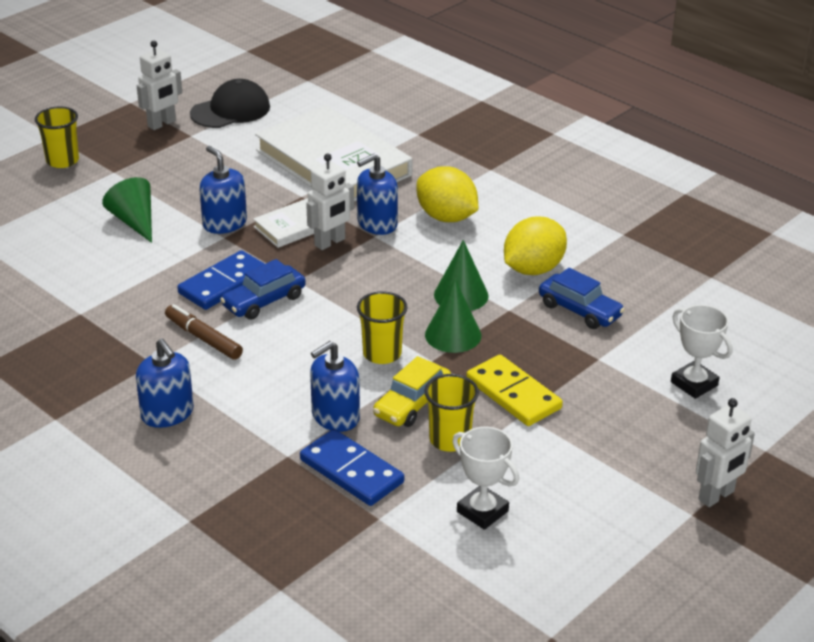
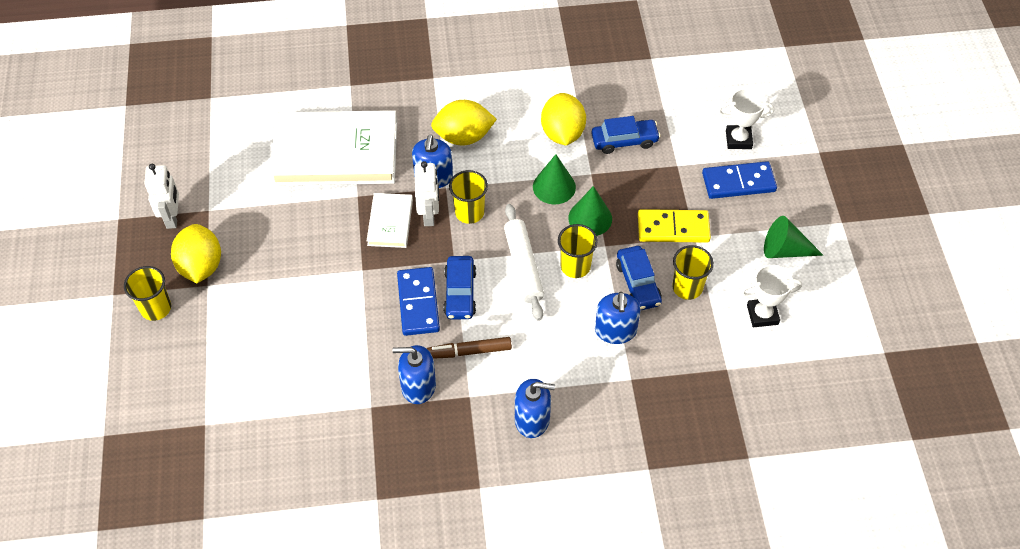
camera: 50 degrees left, 20 degrees up
green cone [102,177,152,243] -> green cone moved to [764,216,823,258]
black cap [190,79,270,128] -> none
blue soap dispenser [199,146,247,234] -> blue soap dispenser moved to [393,345,436,404]
blue domino [300,429,404,506] -> blue domino moved to [702,161,777,199]
yellow car [373,356,451,427] -> blue car [616,246,662,310]
white robot [696,398,755,507] -> none
none -> yellow lemon [171,224,221,283]
none -> yellow cup [449,170,488,224]
none -> white rolling pin [504,204,544,321]

